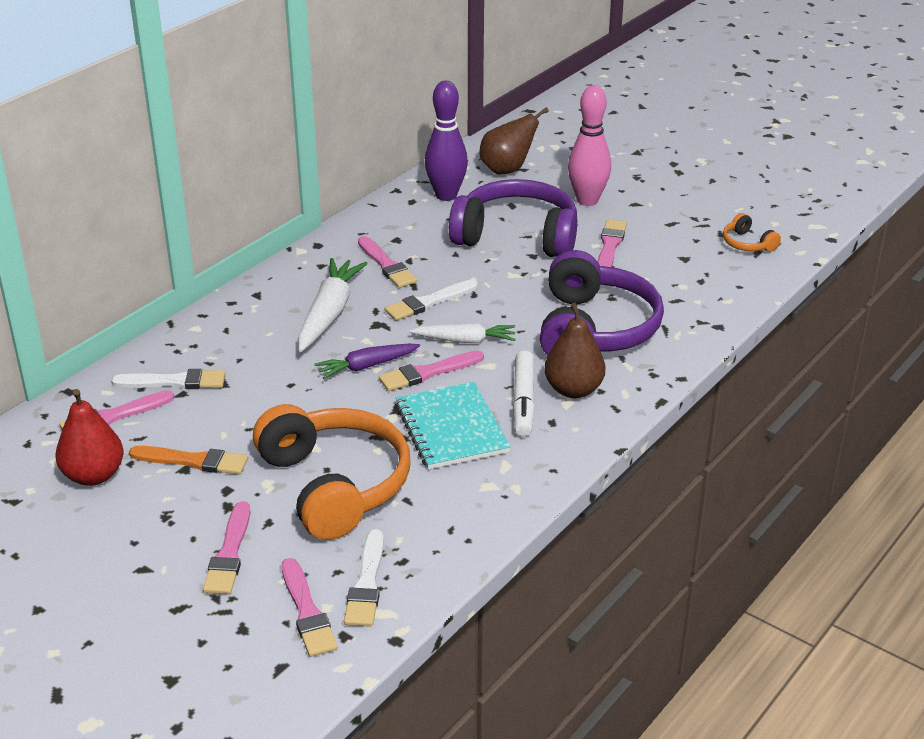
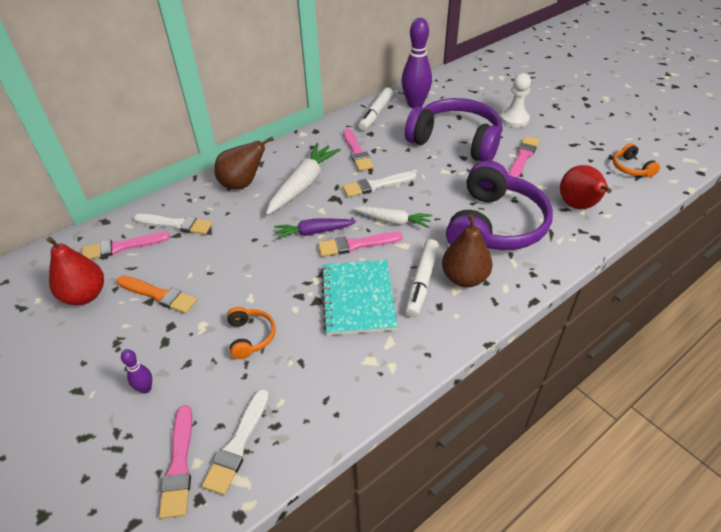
camera: 15 degrees right, 10 degrees up
pink brush [203,501,250,594] -> purple bowling pin [121,349,152,394]
orange headphones [253,404,411,540] -> orange headphones [227,307,275,359], size x0.43
brown pear [479,107,549,175] -> brown pear moved to [214,137,274,189]
pink bowling pin [568,85,611,206] -> white pawn [501,73,531,127]
none -> white marker [358,87,393,131]
none -> red pear [560,165,612,209]

